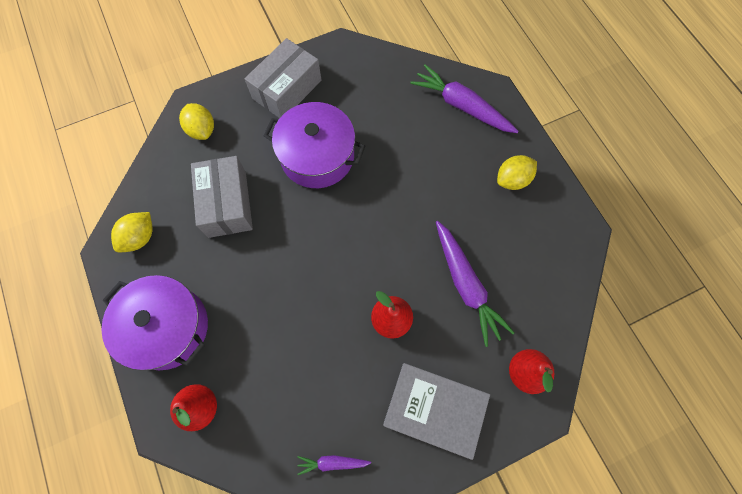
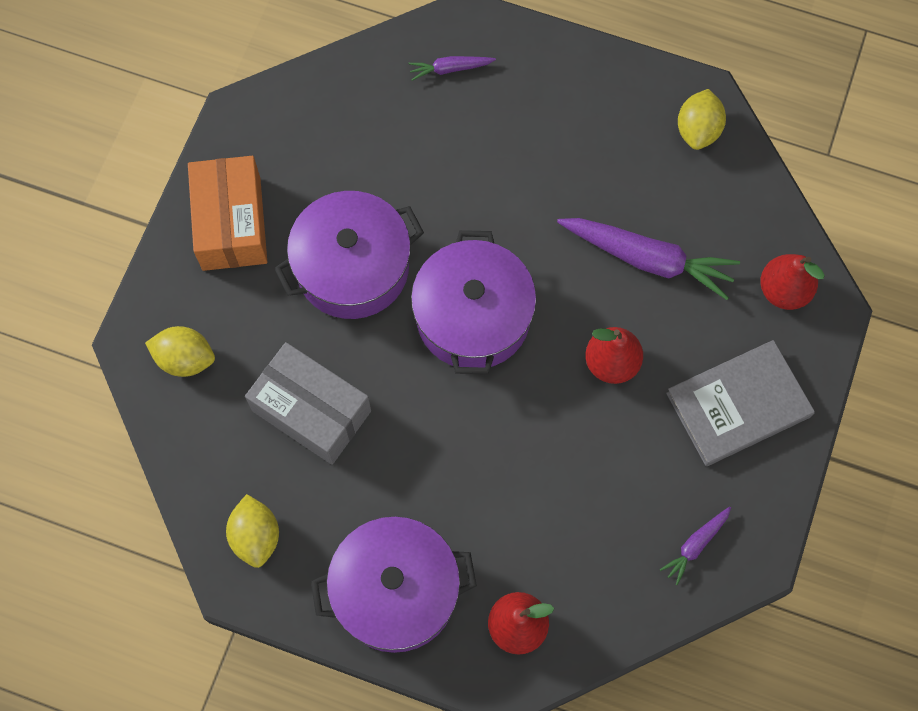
camera: 45 degrees left, 0 degrees up
grey box [245,38,321,118] -> orange box [188,156,267,271]
purple carrot [410,64,519,133] -> purple carrot [408,56,496,81], size x0.49
yellow lemon [497,155,537,190] -> yellow lemon moved to [678,89,726,150]
none -> purple pot [411,230,536,374]

